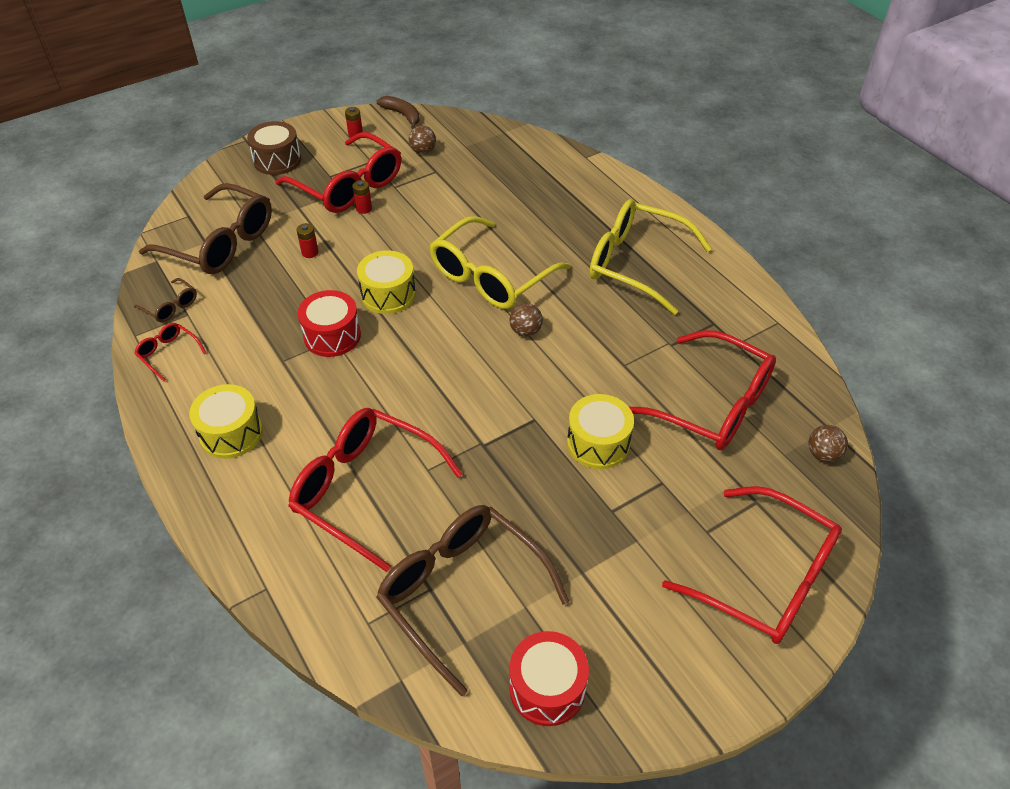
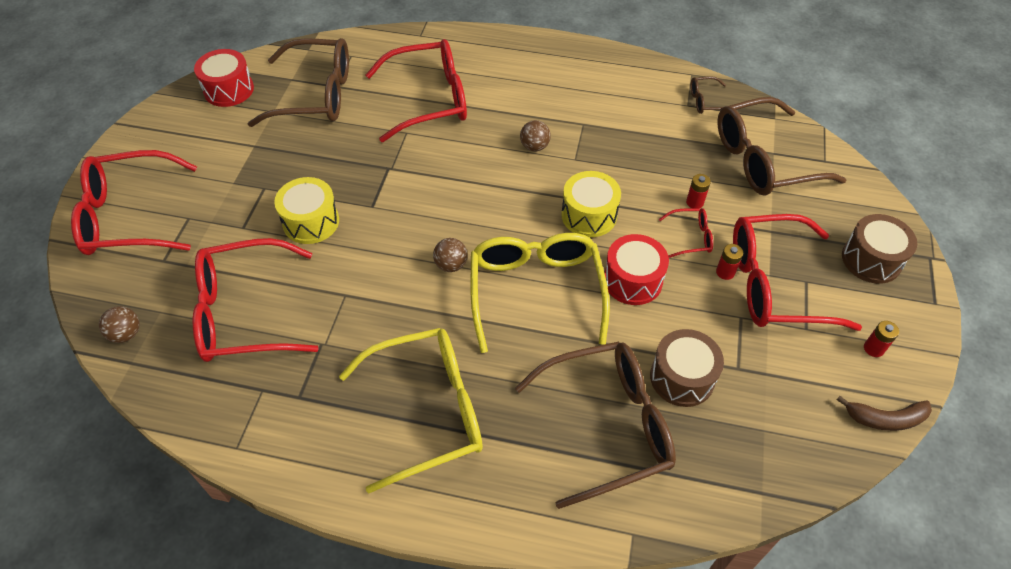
camera: 135 degrees right, 5 degrees up
red glasses [134,323,206,382] -> red glasses moved to [659,208,713,258]
yellow drum [189,384,263,459] -> none
red drum [298,290,361,357] -> red drum moved to [604,234,669,305]
brown ball [409,126,436,154] -> brown ball moved to [520,120,551,151]
none -> brown glasses [515,342,676,509]
none -> brown drum [650,329,724,407]

